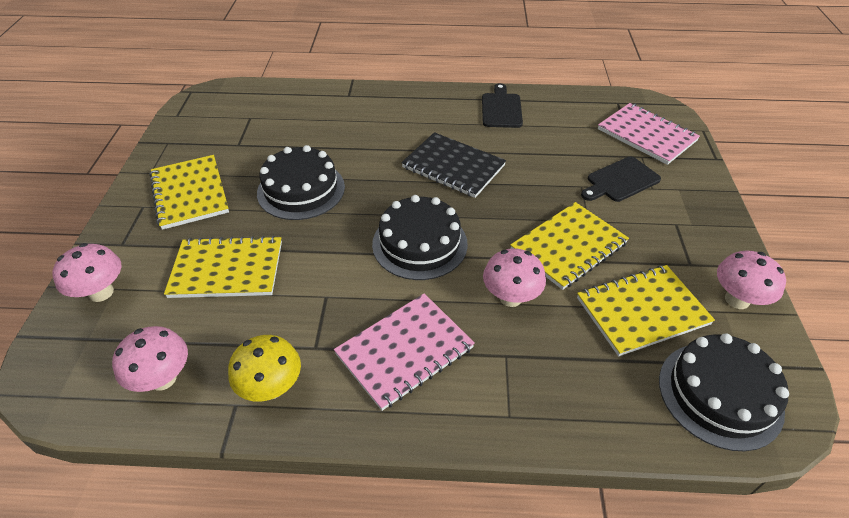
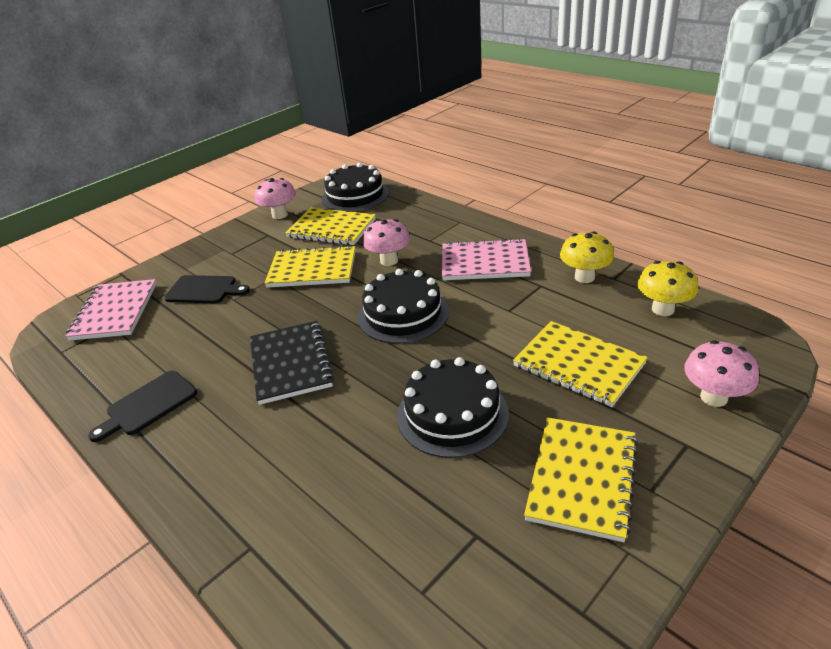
camera: 135 degrees left, 10 degrees down
pink mushroom [112,326,188,392] -> yellow mushroom [637,261,698,316]

